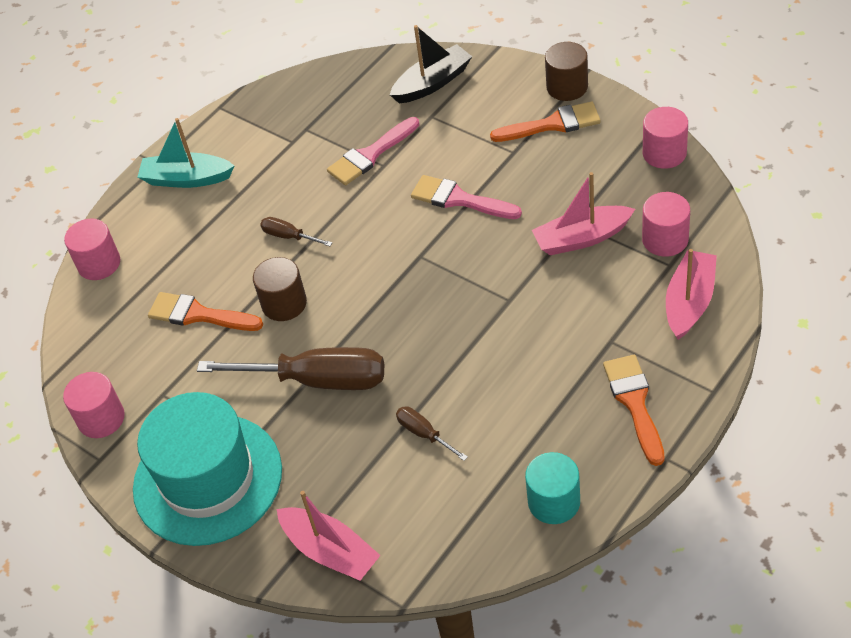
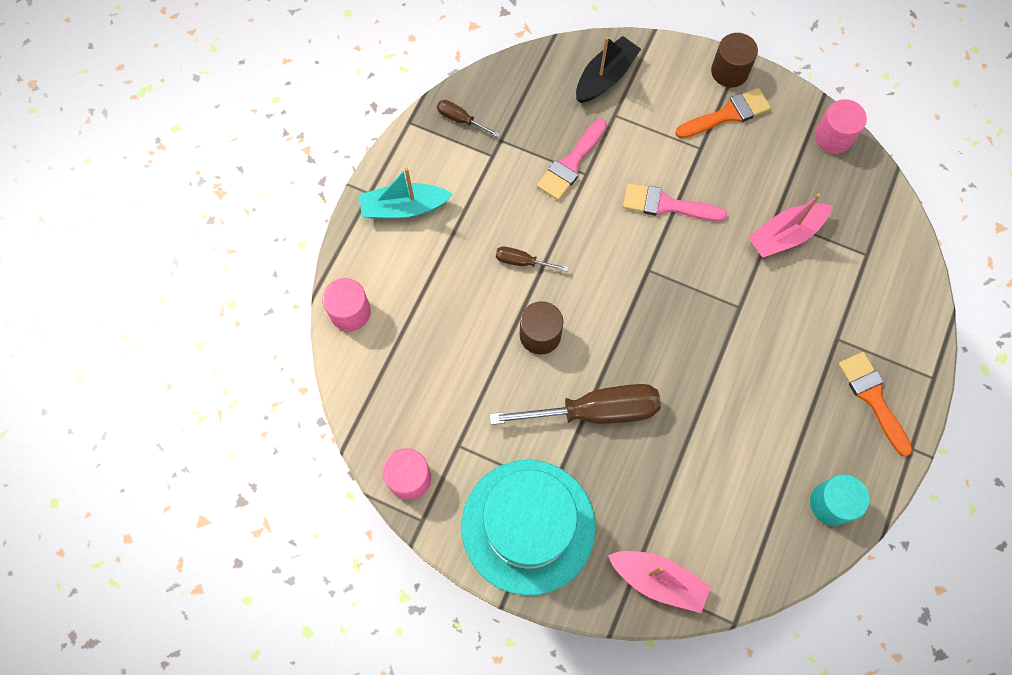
camera: 20 degrees left, 20 degrees up
orange brush [148,292,263,331] -> none
brown screwdriver [396,406,468,461] -> brown screwdriver moved to [437,100,500,137]
pink cylinder [642,192,690,257] -> none
pink boat [666,249,717,340] -> none

